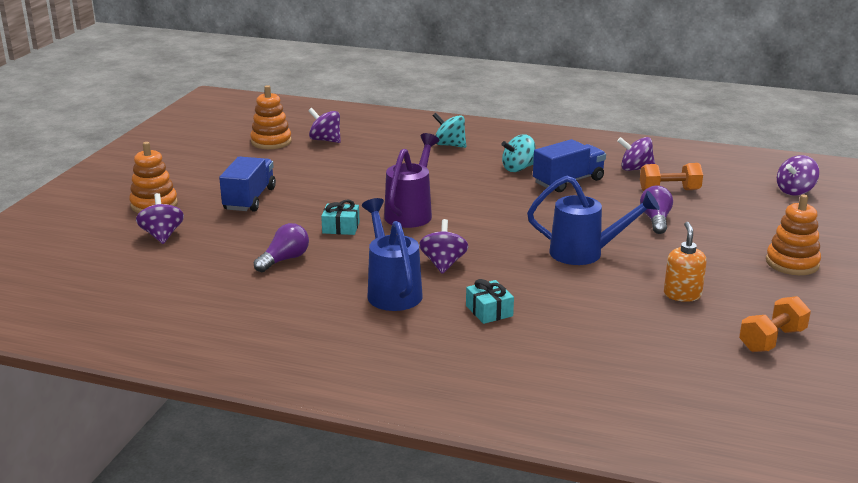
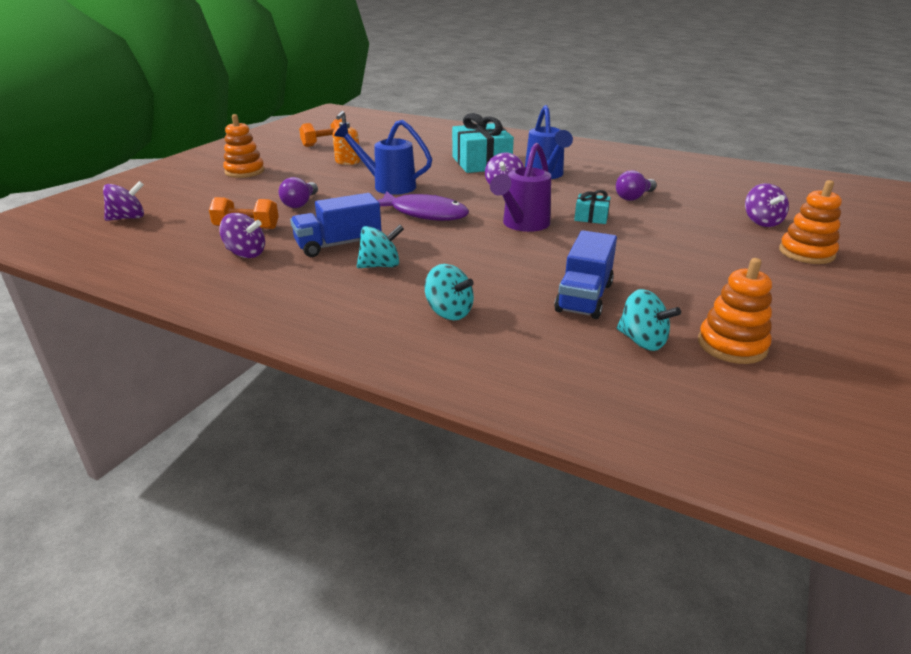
camera: 170 degrees left, 5 degrees up
blue truck [219,156,276,212] -> blue truck moved to [554,230,617,319]
purple spinning top [308,108,341,143] -> turquoise spinning top [617,289,681,351]
turquoise gift [466,279,514,324] -> turquoise gift [452,113,514,173], size x2.09
none -> purple fish [377,191,469,221]

